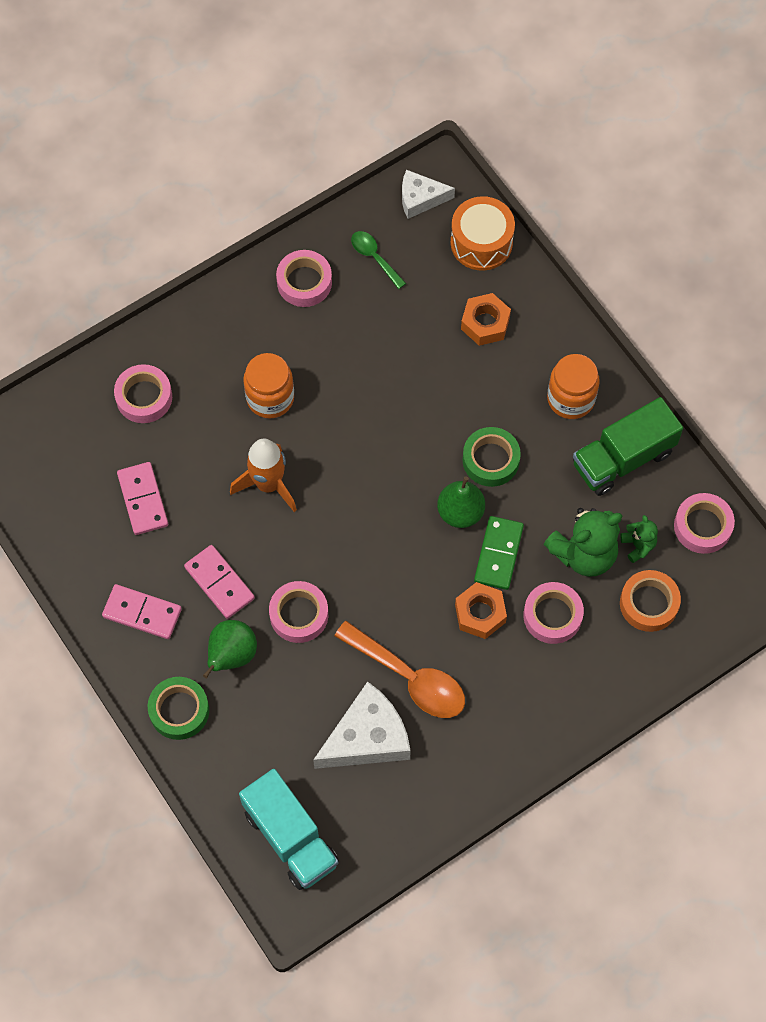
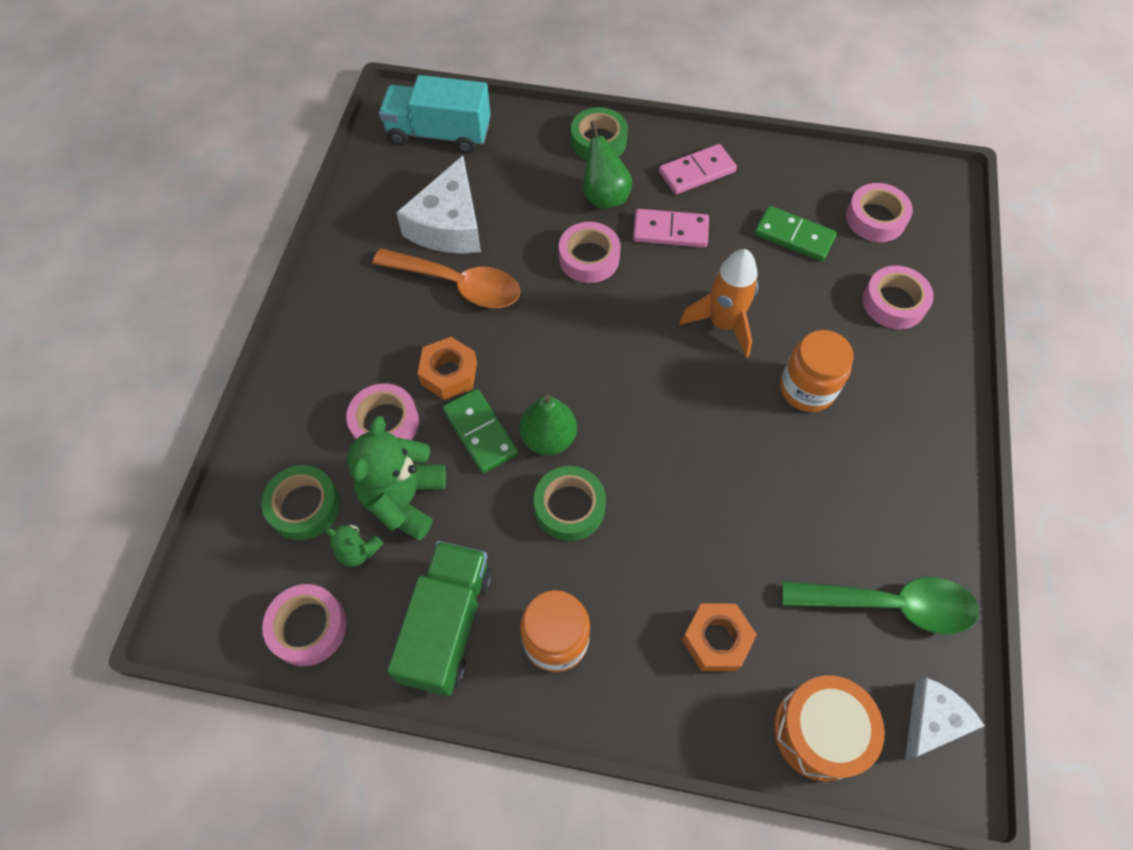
camera: 135 degrees right, 5 degrees down
pink domino [117,462,168,535] -> green domino [754,206,837,262]
pink tape [276,250,332,307] -> pink tape moved to [846,183,913,242]
orange spoon [334,621,465,718] -> orange spoon turned 150 degrees counterclockwise [372,248,520,308]
green spoon [351,231,406,289] -> green spoon [782,577,979,634], size x1.84
orange tape [620,570,681,632] -> green tape [261,465,340,540]

